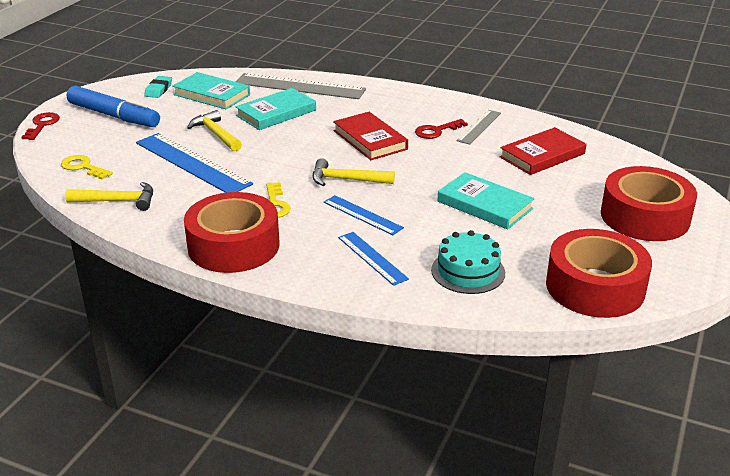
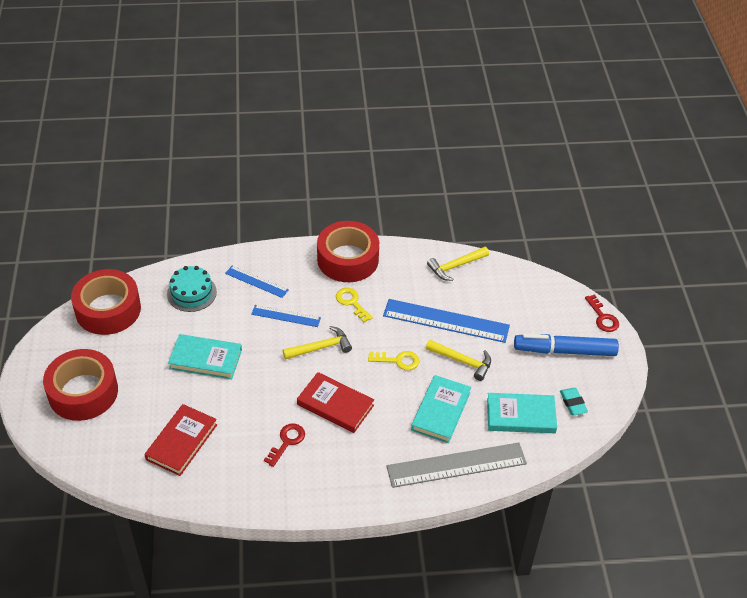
camera: 150 degrees right, 15 degrees up
yellow key [61,155,113,179] -> yellow key moved to [368,351,420,370]
grey ruler [456,110,501,144] -> none

